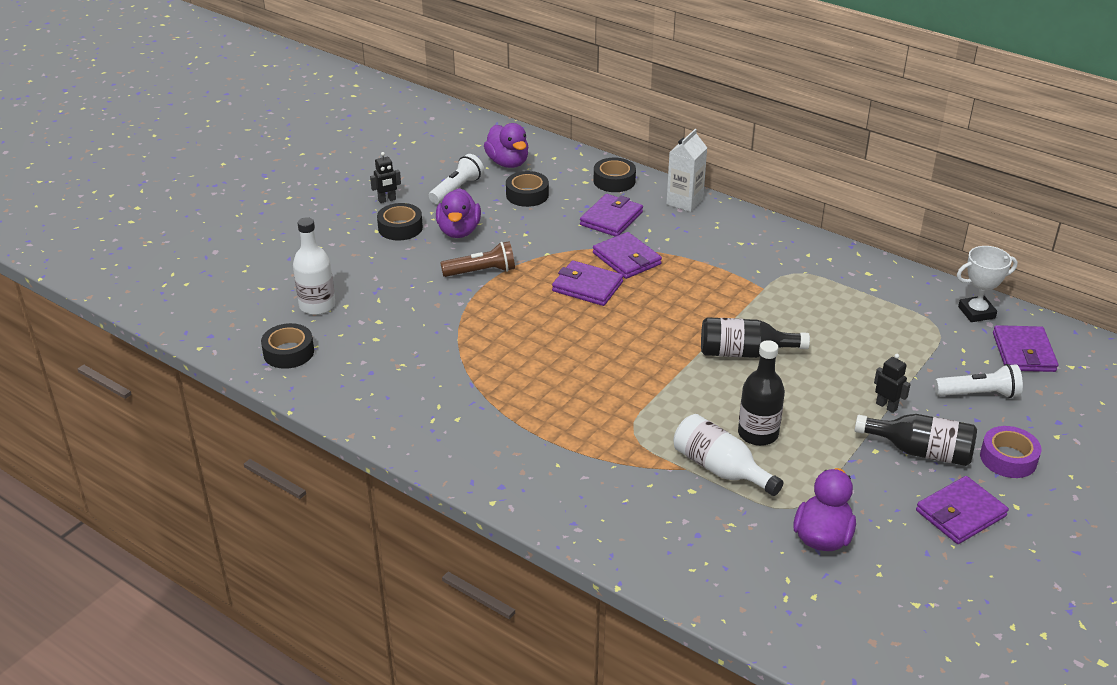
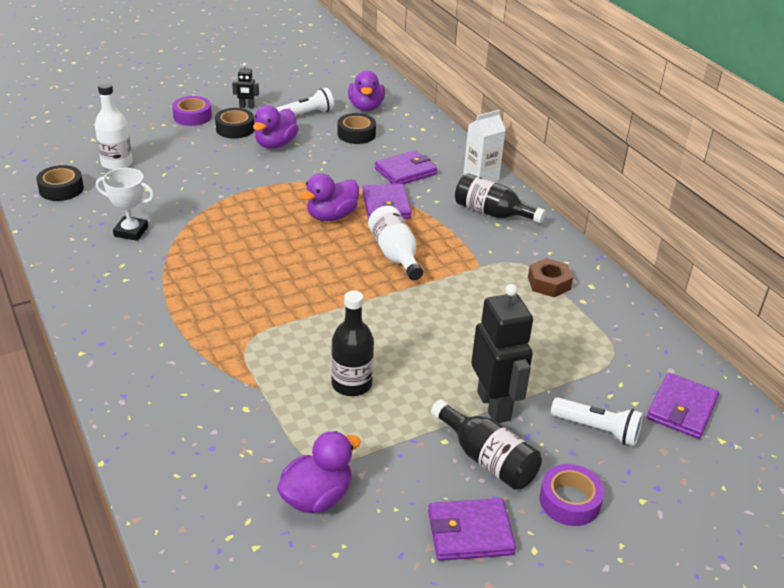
camera: 25 degrees right, 0 degrees up
brown flashlight [440,241,515,277] -> none
purple wallet [552,260,623,306] -> purple duck [300,173,359,221]
black tape [594,158,636,192] -> none
white bottle [673,414,783,496] -> white bottle moved to [368,206,423,280]
black bottle [701,317,810,358] -> black bottle moved to [455,173,546,223]
black robot [874,354,911,413] -> black robot [471,284,533,423], size x2.18
white trophy [957,246,1018,322] -> white trophy moved to [96,168,154,241]
none -> purple tape [172,96,212,126]
none -> brown nut [528,258,573,297]

